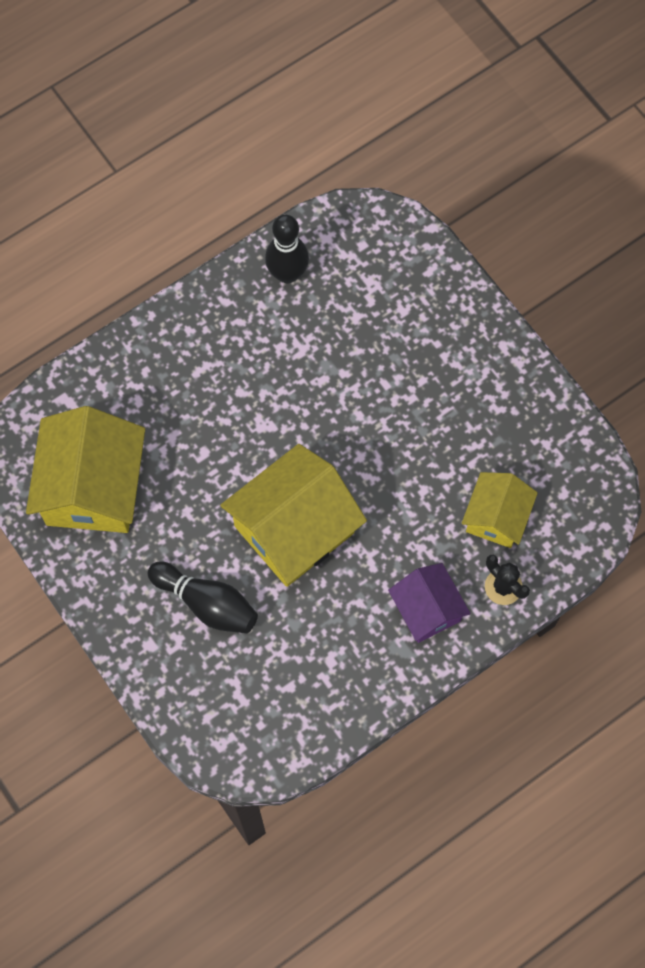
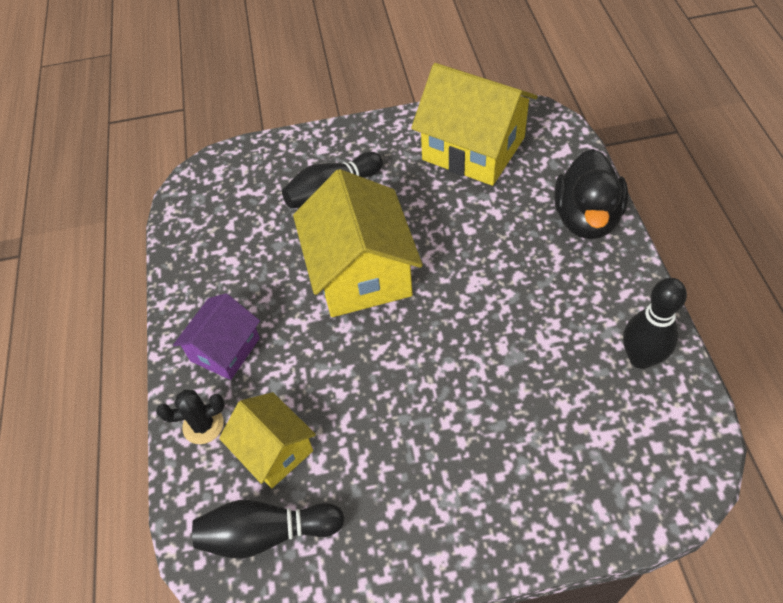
camera: 120 degrees right, 15 degrees down
purple house [388,563,471,643] -> purple house turned 60 degrees counterclockwise [173,293,260,380]
none -> black bowling pin [192,500,344,559]
none -> black duck [554,149,628,239]

